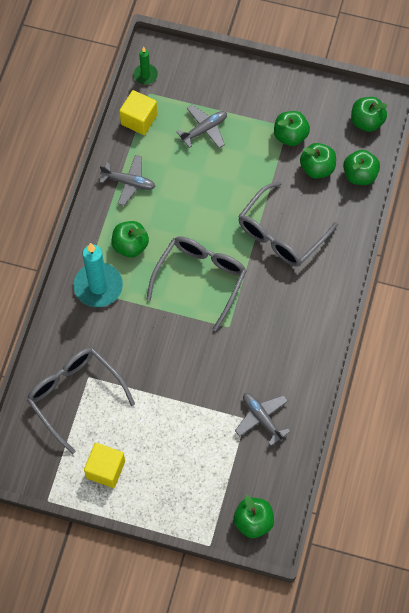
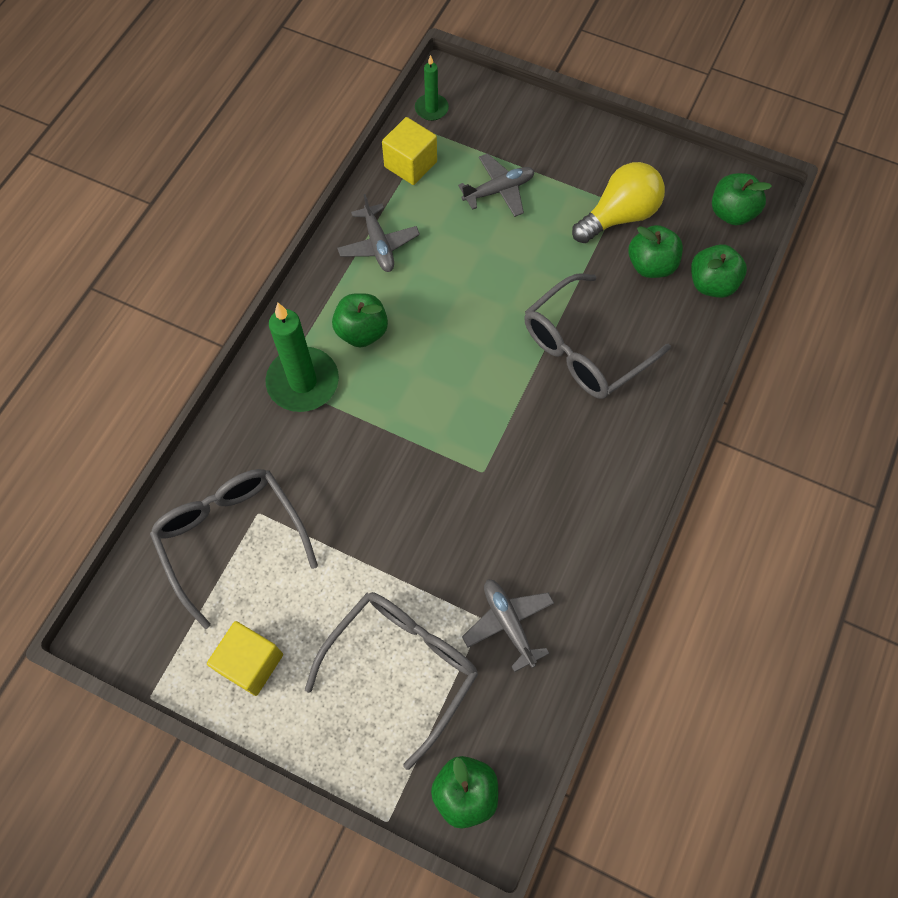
camera: 10 degrees right, 0 degrees up
turquoise candle [74,243,123,307] -> green candle [266,303,339,412]
grey plane [99,155,156,206] -> grey plane turned 45 degrees clockwise [337,194,420,272]
grey glasses [146,236,246,331] -> grey glasses moved to [305,592,478,770]
green apple [274,111,310,146] -> yellow light bulb [572,162,665,243]

